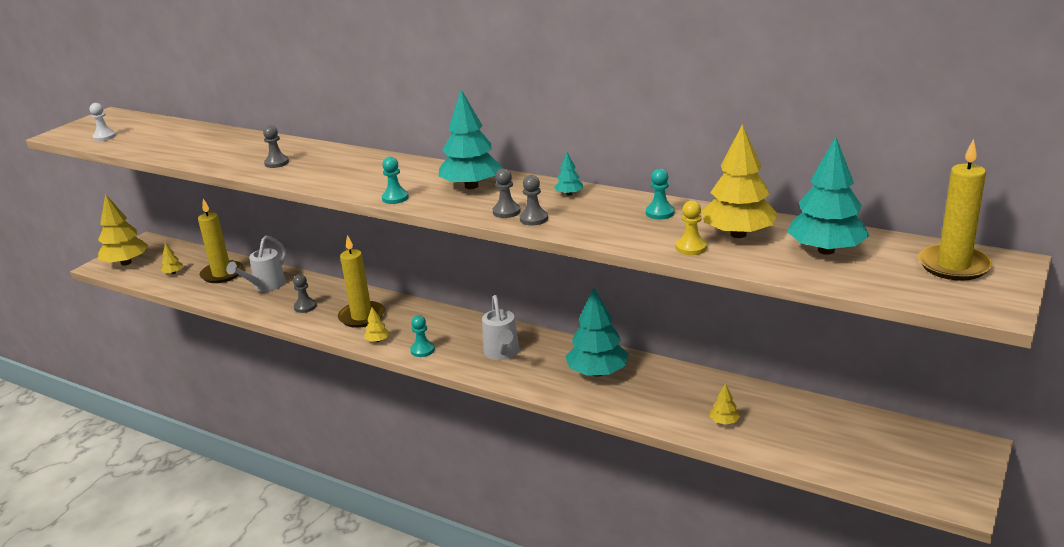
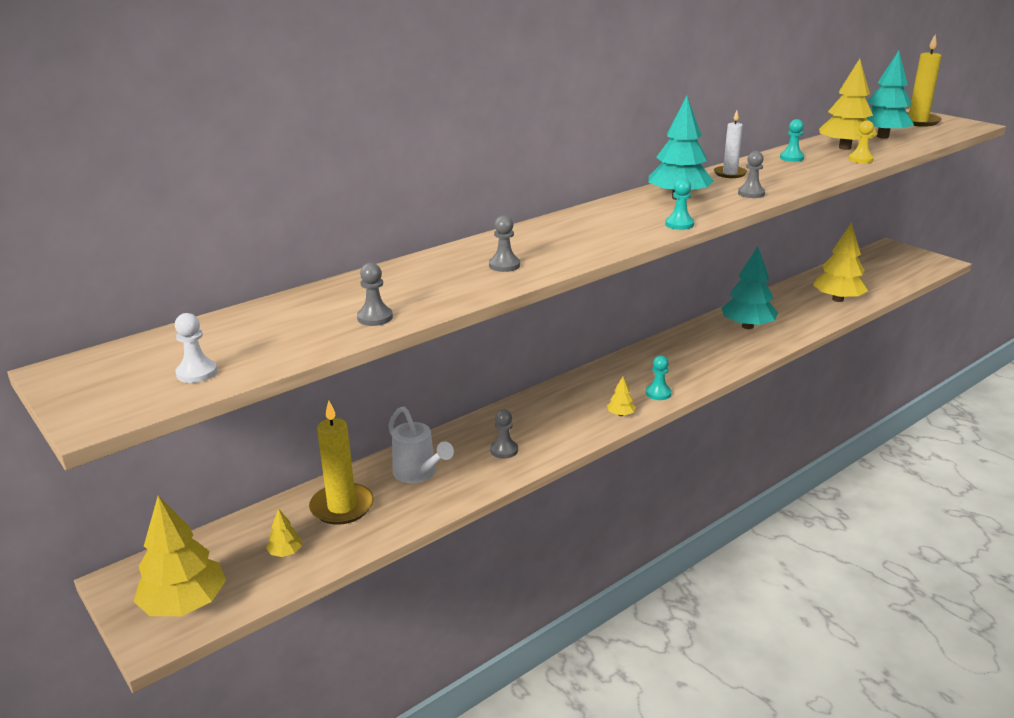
camera: 70 degrees left, 0 degrees up
yellow candle [338,235,385,328] -> none
white watering can [482,295,519,360] -> none
grey pawn [520,175,548,225] -> grey pawn moved to [357,263,393,326]
turquoise tree [554,152,583,196] -> white candle [714,110,747,178]
yellow tree [709,383,740,425] -> yellow tree [813,222,868,302], size x2.27

